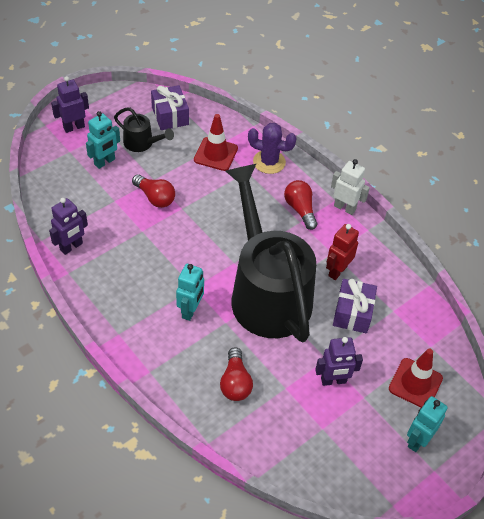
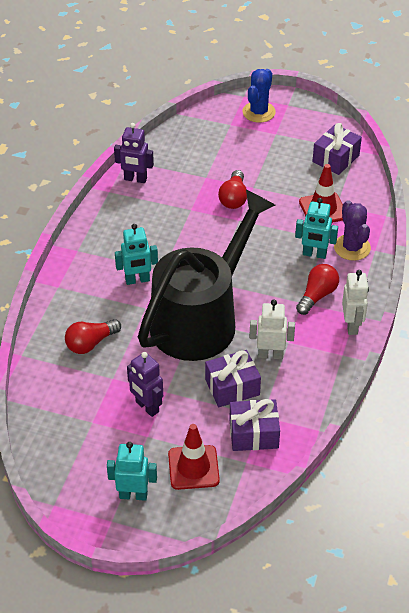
camera: 60 degrees right, 5 degrees down
purple robot [51,76,89,133] -> blue cactus [243,69,276,123]
turquoise robot [86,111,120,169] -> turquoise robot moved to [295,198,338,259]
black watering can [114,107,174,152] -> none
red robot [326,224,359,280] -> white robot [249,300,295,359]
none -> purple gift [229,399,280,451]

